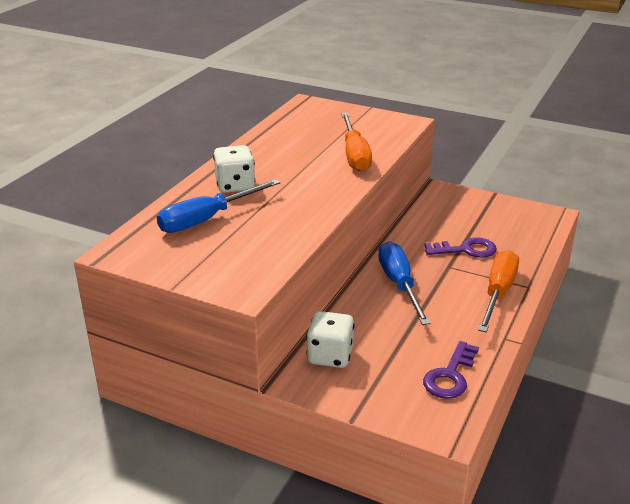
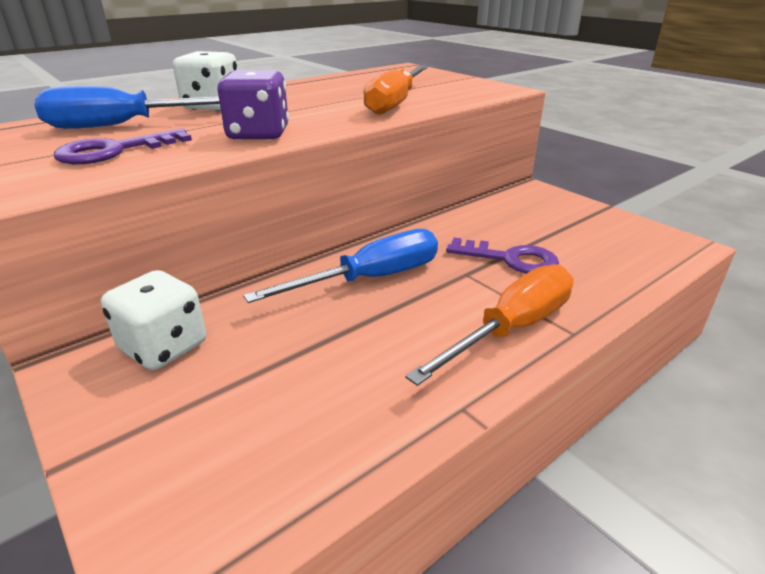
camera: 25 degrees right, 0 degrees up
blue screwdriver [378,241,431,325] -> blue screwdriver turned 45 degrees clockwise [243,229,438,303]
purple key [423,341,479,399] -> purple key moved to [54,128,192,164]
none -> purple dice [217,70,289,140]

